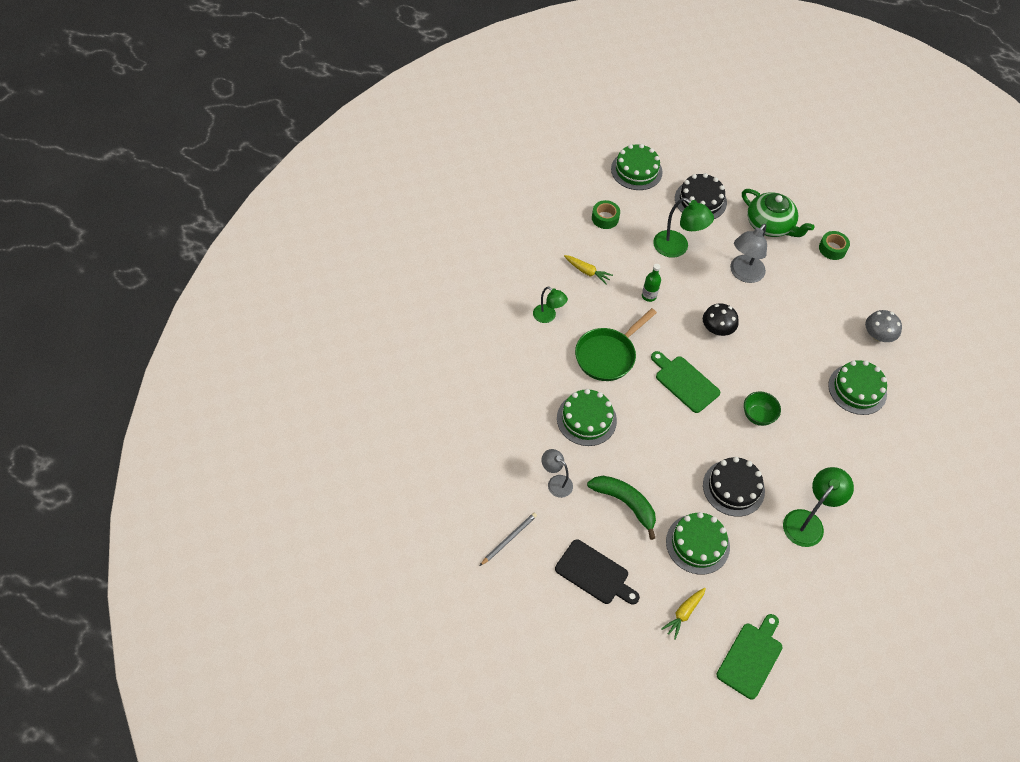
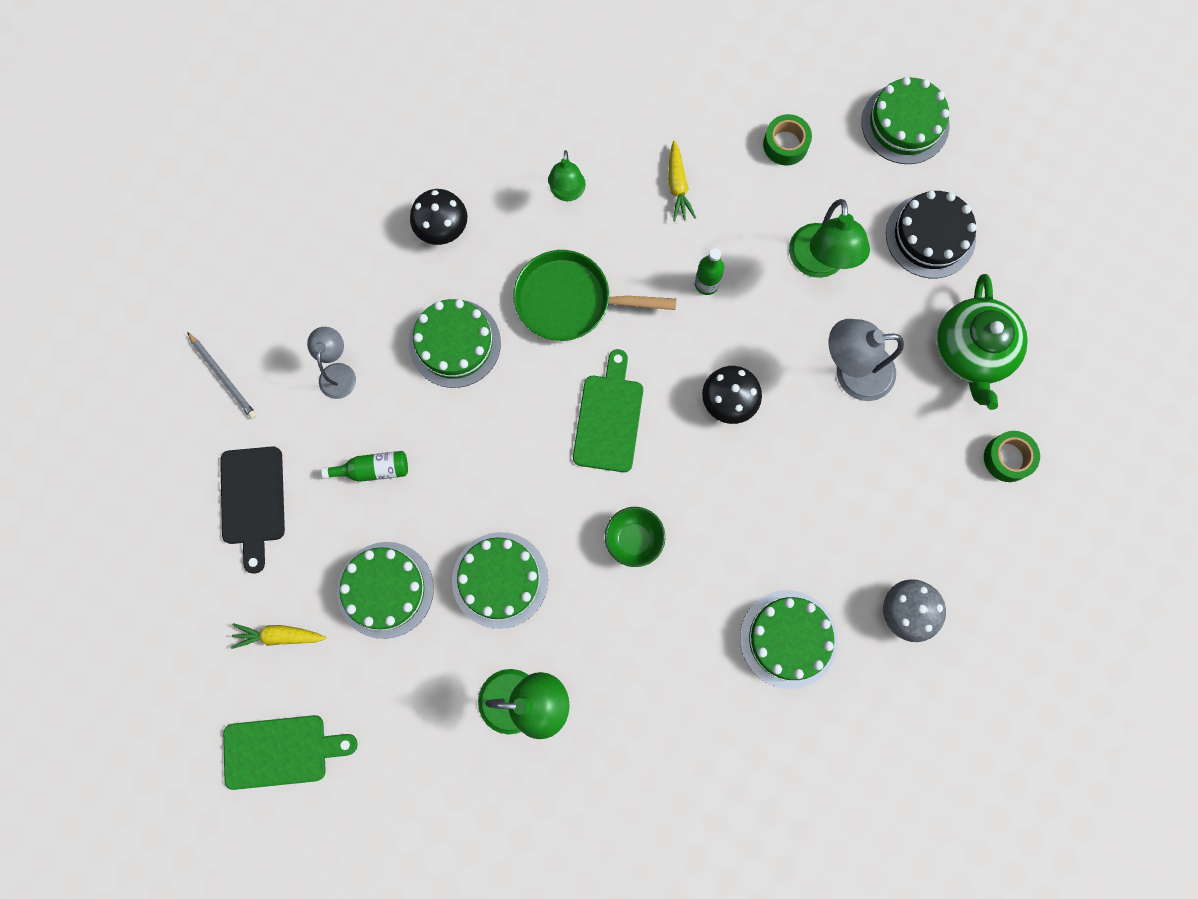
camera: 55 degrees right, 20 degrees up
grey pencil [480,513,537,566] -> grey pencil turned 45 degrees clockwise [187,332,257,419]
green banana [587,476,656,540] -> green bottle [321,451,408,482]
black cake [703,457,765,517] -> green cake [452,532,548,629]
none -> black mushroom [410,189,467,245]

